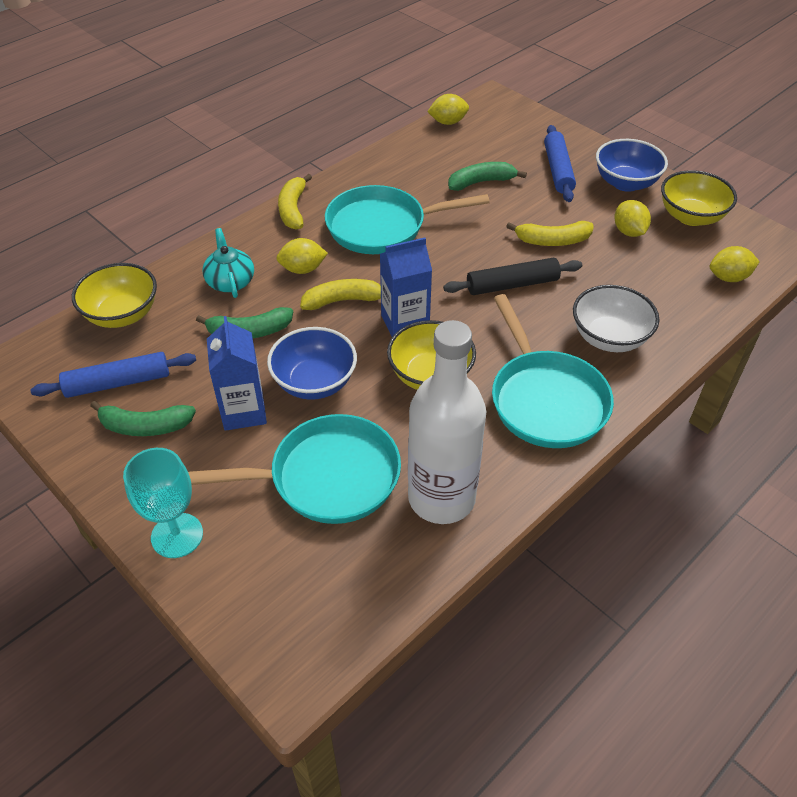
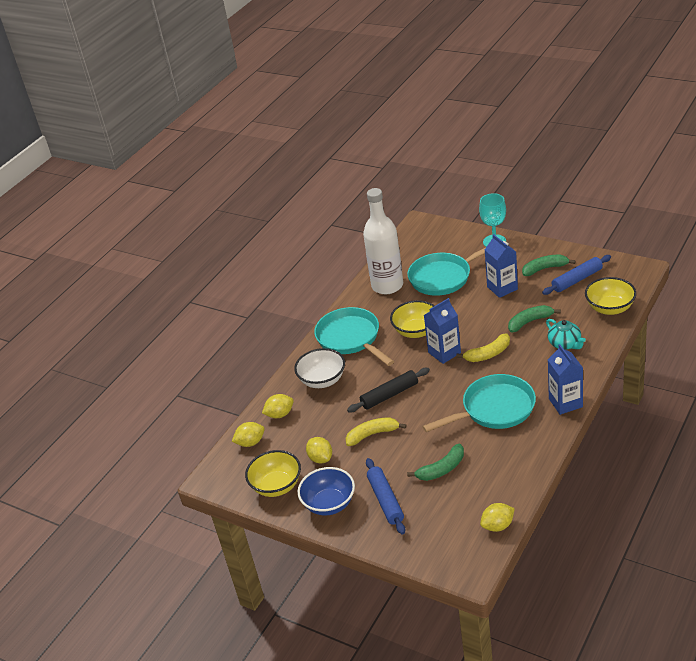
camera: 170 degrees right, 10 degrees down
blue bowl [267,327,357,400] -> none
yellow lemon [276,238,328,274] -> yellow lemon moved to [262,394,294,418]
yellow banana [278,174,312,230] -> blue carton [548,344,583,415]

